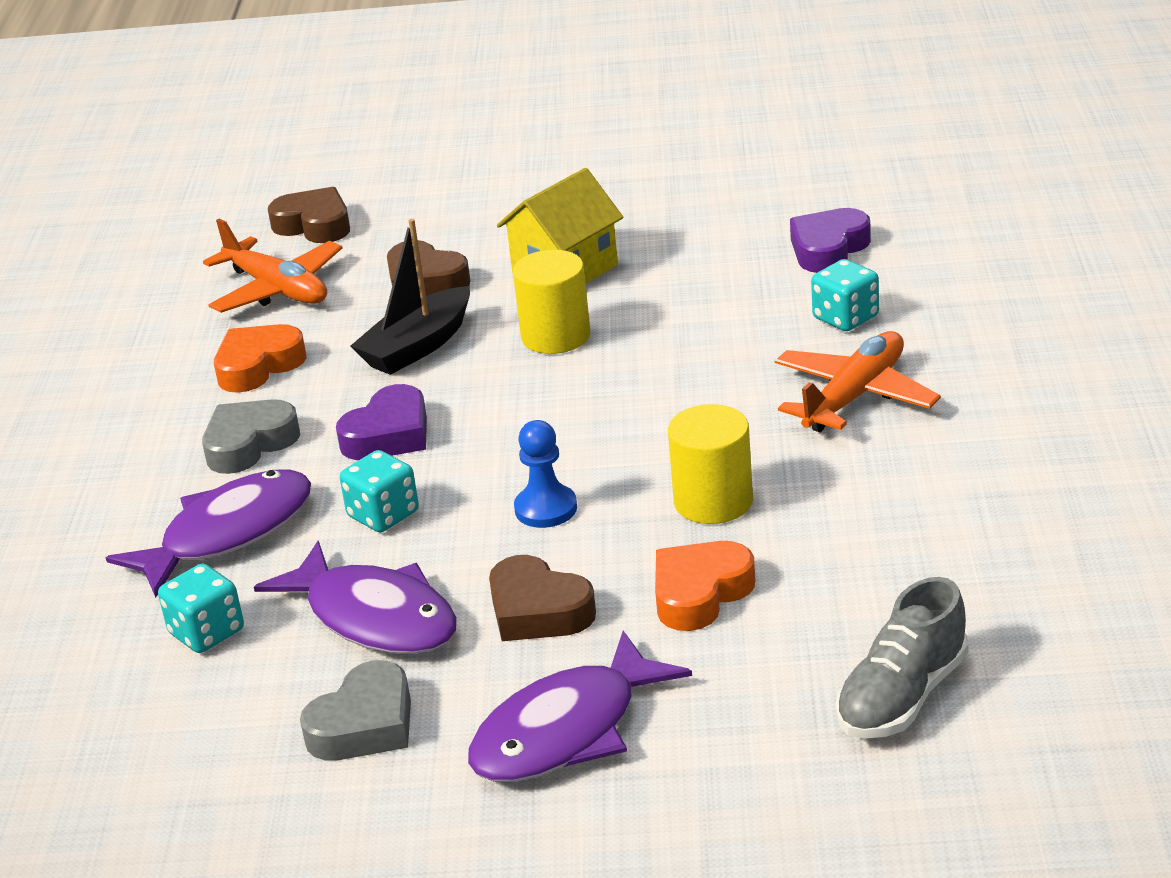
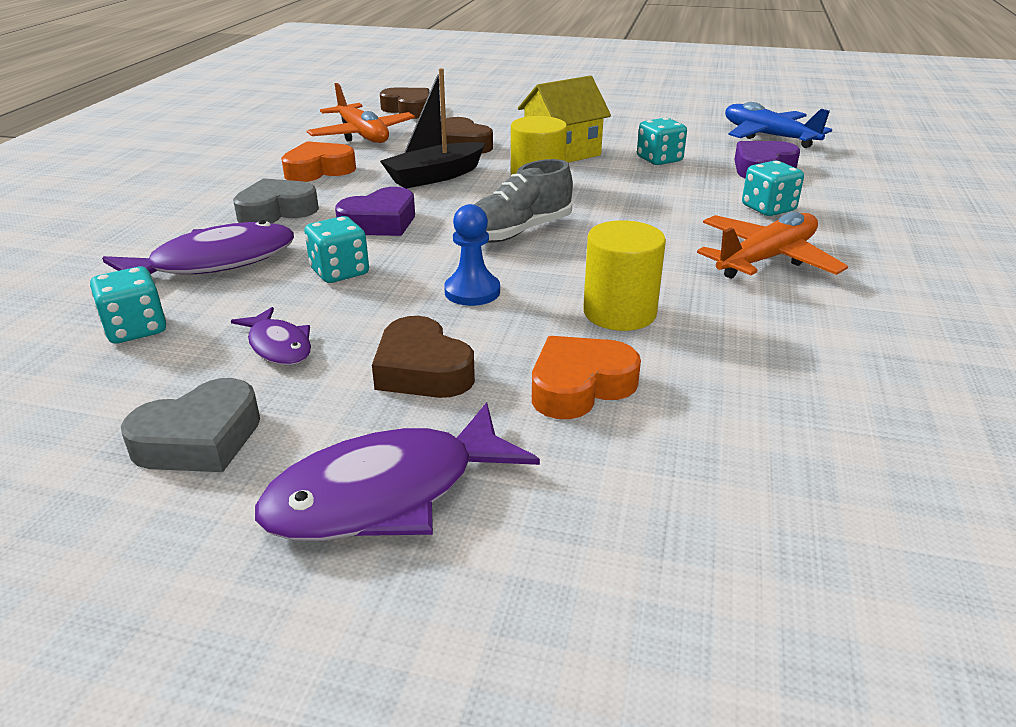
camera: 10 degrees right, 0 degrees up
purple fish [254,541,457,654] -> purple fish [231,307,311,365], size x0.54
grey shoe [836,577,969,739] -> grey shoe moved to [474,159,573,243]
none -> turquoise dice [637,118,687,165]
none -> blue plane [725,102,832,148]

